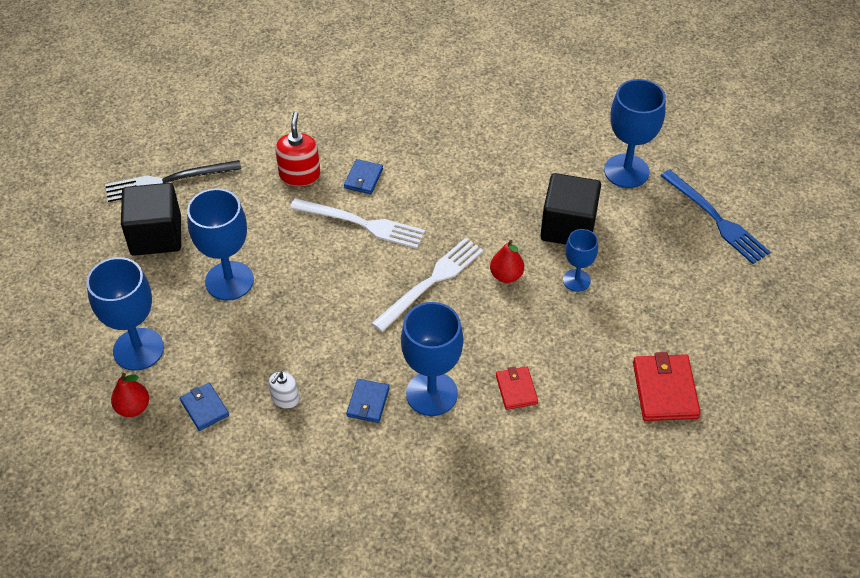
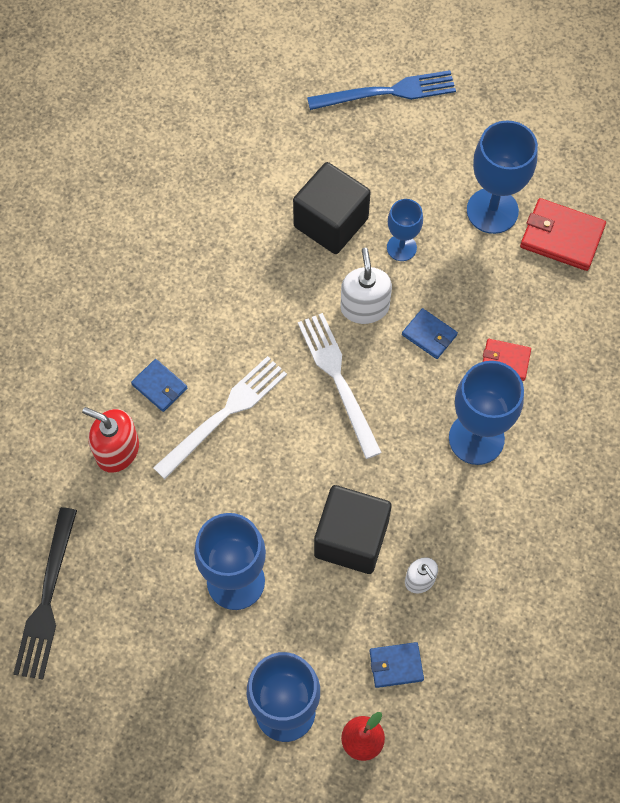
camera: 65 degrees left, 15 degrees up
black cube [121,183,181,256] -> black cube moved to [314,485,392,574]
blue wallet [346,379,390,423] -> blue wallet moved to [402,308,458,359]
red pear [490,240,524,283] -> white soap dispenser [340,248,392,324]
blue goblet [604,79,666,188] -> blue goblet moved to [467,120,538,234]

